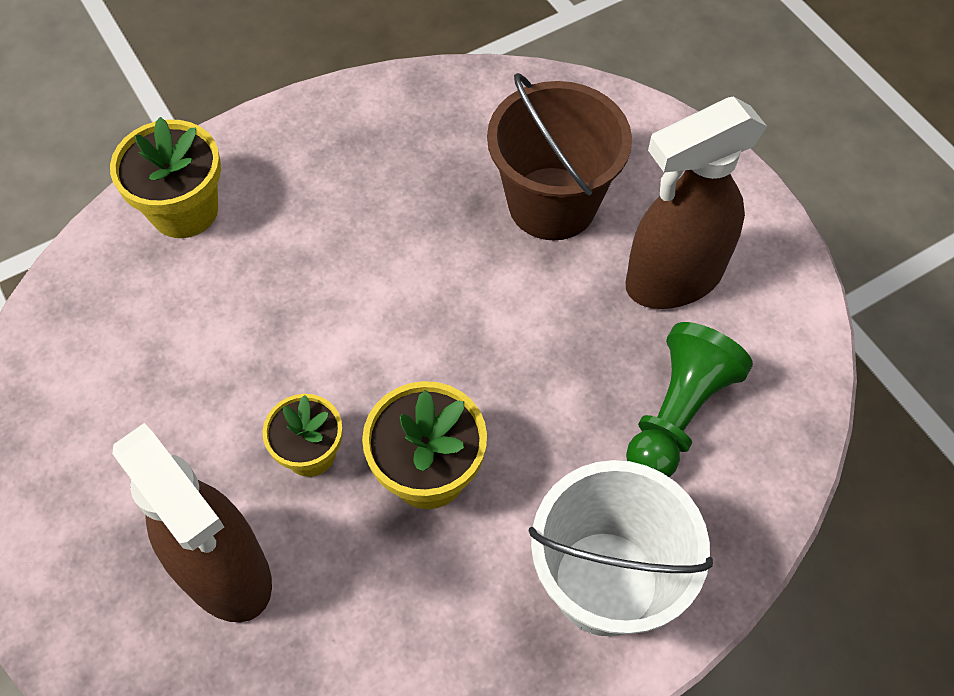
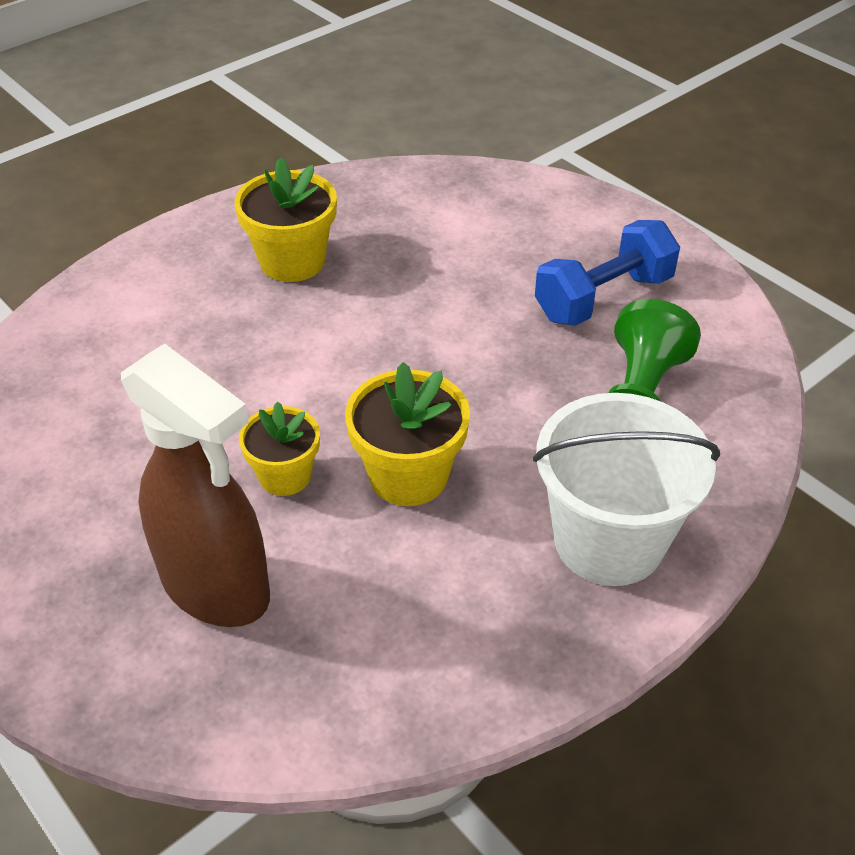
camera: 10 degrees left, 15 degrees down
yellow flower pot [110,117,221,238] -> yellow flower pot moved to [235,157,337,282]
brown bucket [487,73,632,240] -> none
brown spray bottle [626,97,767,309] -> blue dumbbell [535,220,680,326]

